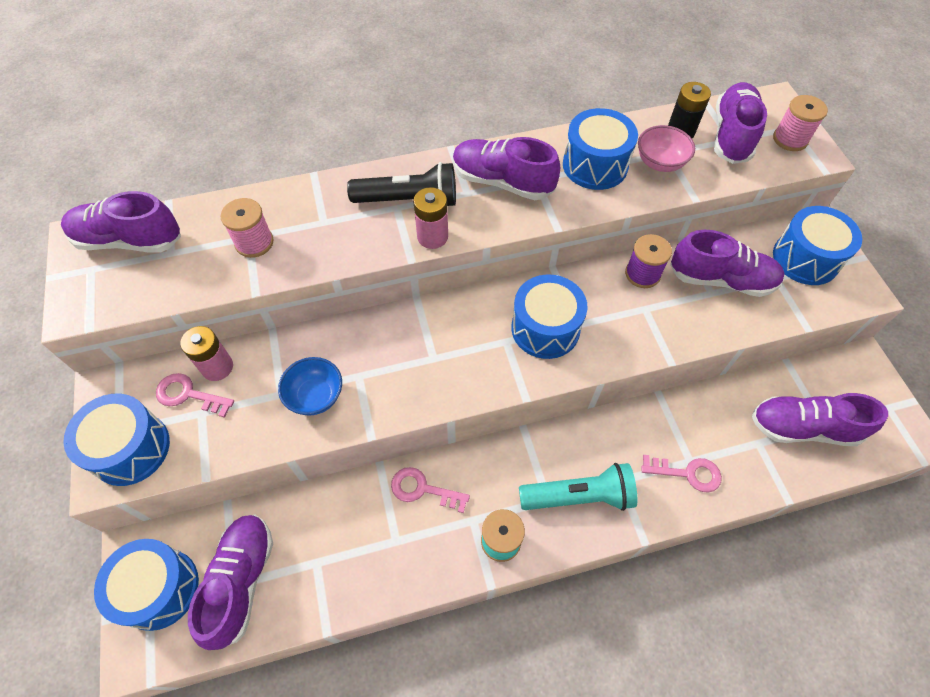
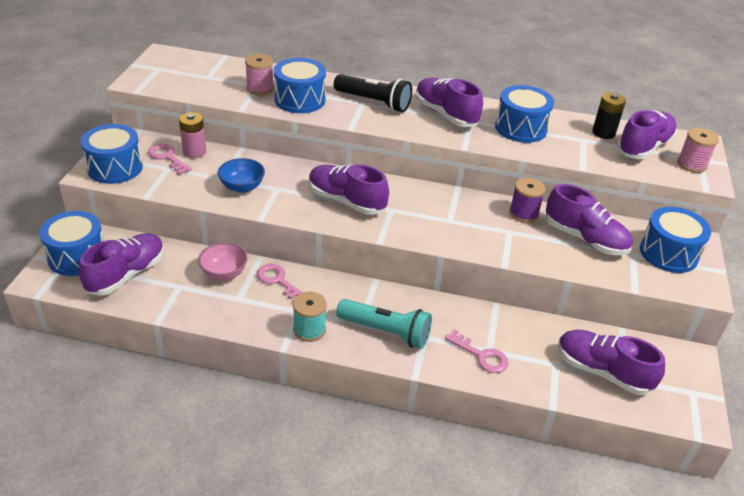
camera: 25 degrees right, 20 degrees down
purple shoe [61,191,181,253] -> purple shoe moved to [309,164,389,215]
pink battery [413,187,448,249] -> none
blue drum [512,274,588,359] -> blue drum moved to [274,58,326,113]
pink bowl [638,125,695,172] -> pink bowl moved to [198,243,248,280]

